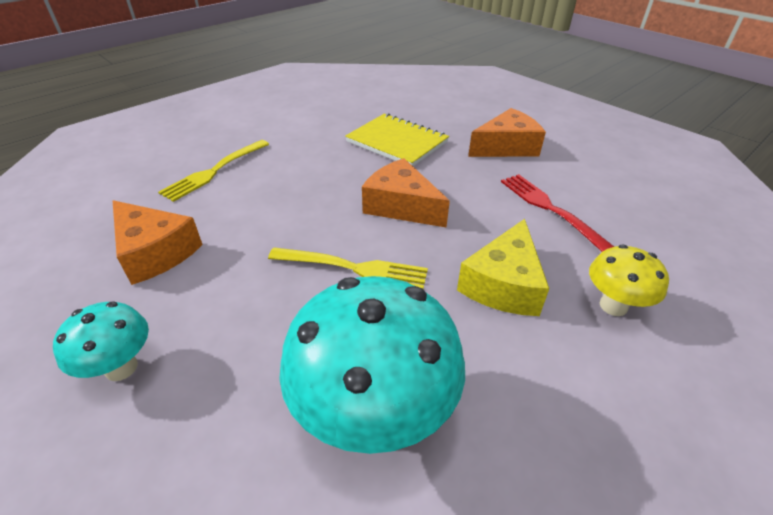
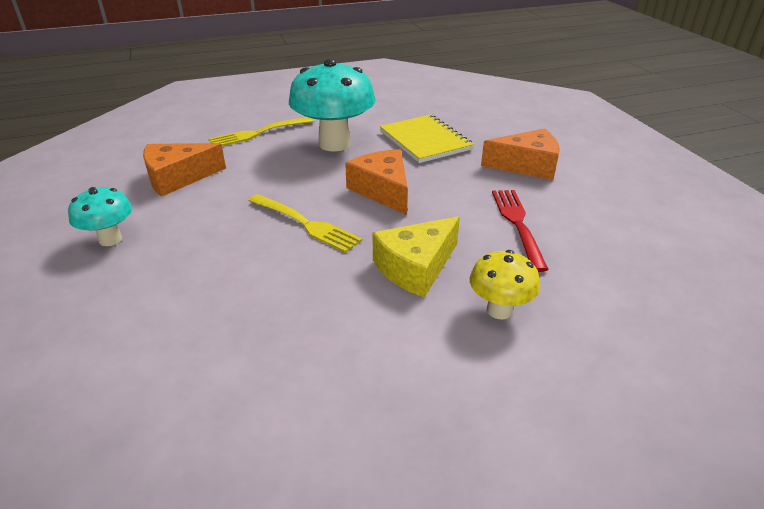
camera: 25 degrees right, 5 degrees down
orange cheese [113,200,203,285] -> orange cheese turned 90 degrees clockwise [143,143,226,197]
turquoise mushroom [279,276,465,454] -> turquoise mushroom moved to [289,59,376,152]

